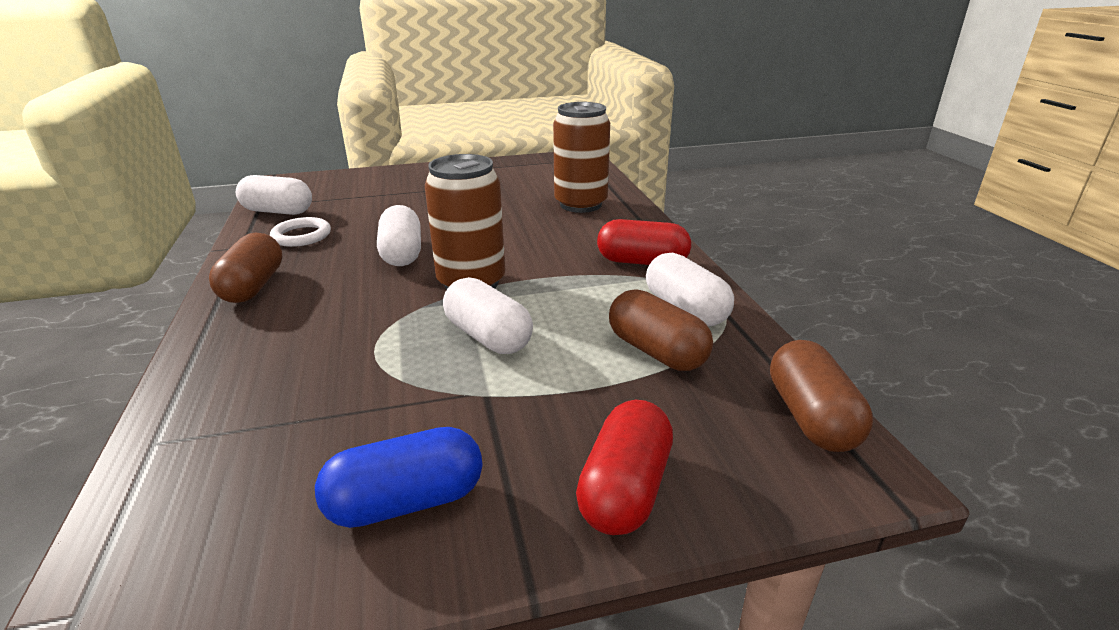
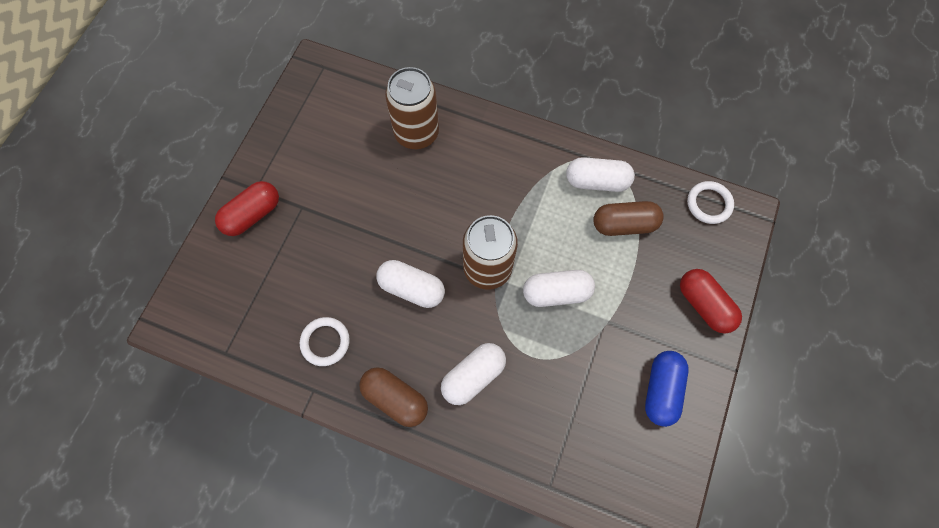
camera: 55 degrees left, 40 degrees up
white capsule [236,175,312,215] -> white capsule moved to [441,343,506,405]
red capsule [597,219,691,265] -> red capsule moved to [215,181,279,236]
brown capsule [770,340,873,452] -> white ring [687,181,734,224]

